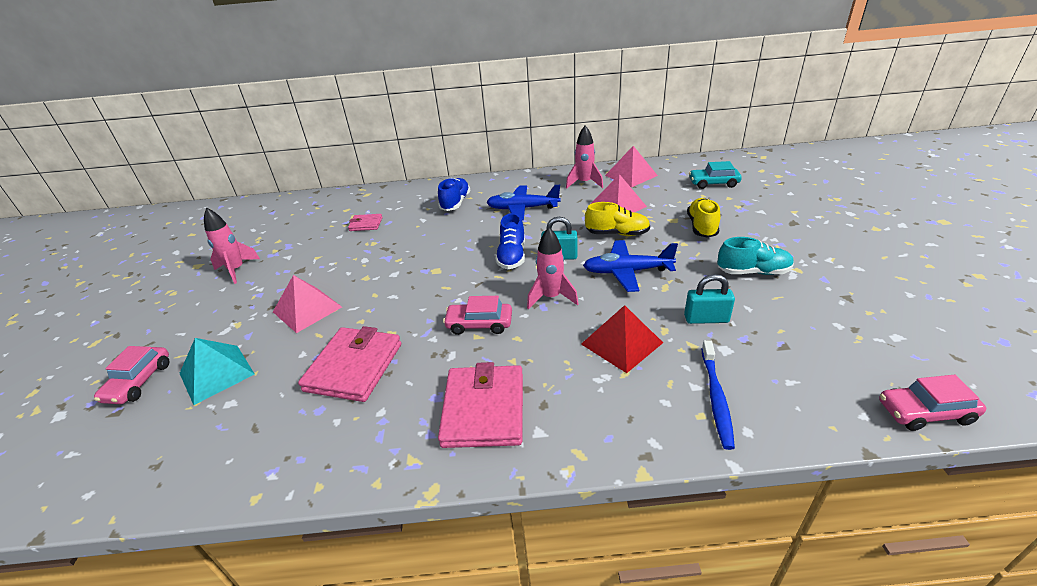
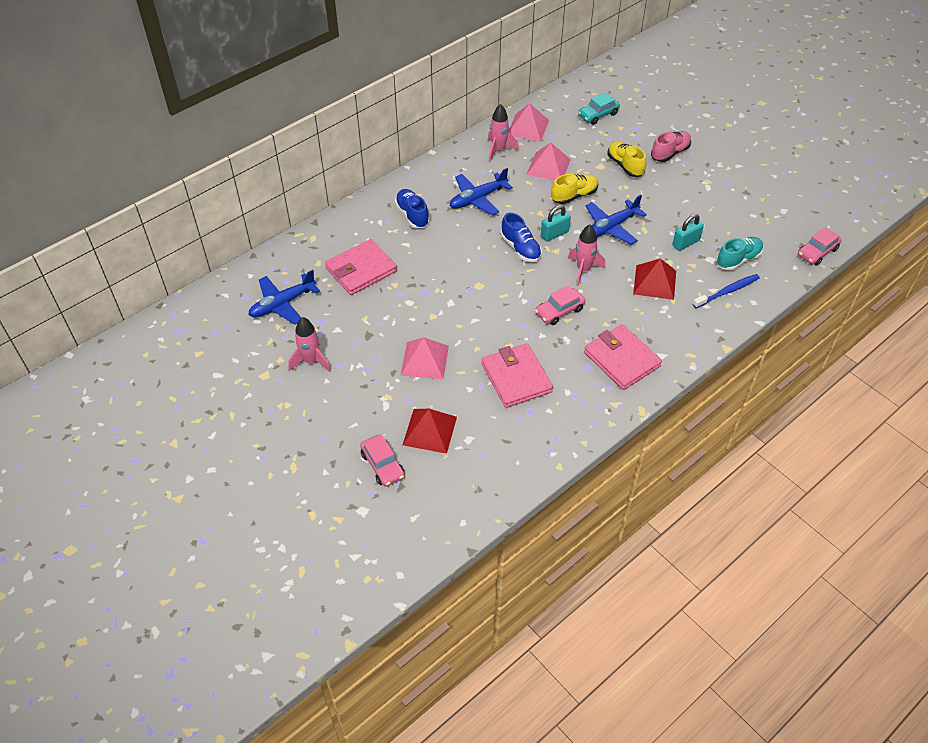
camera: 40 degrees left, 15 degrees up
turquoise pyramid [179,338,254,405] -> red pyramid [403,409,457,454]
pink wallet [348,214,382,231] -> pink wallet [325,239,397,295], size x1.96
blue toothbrush [701,340,735,450] -> blue toothbrush turned 90 degrees counterclockwise [693,274,760,308]
turquoise shoe [718,237,794,275] -> turquoise shoe moved to [717,237,763,271]
none -> blue plane [248,270,320,325]
none -> pink shoe [651,131,691,162]

